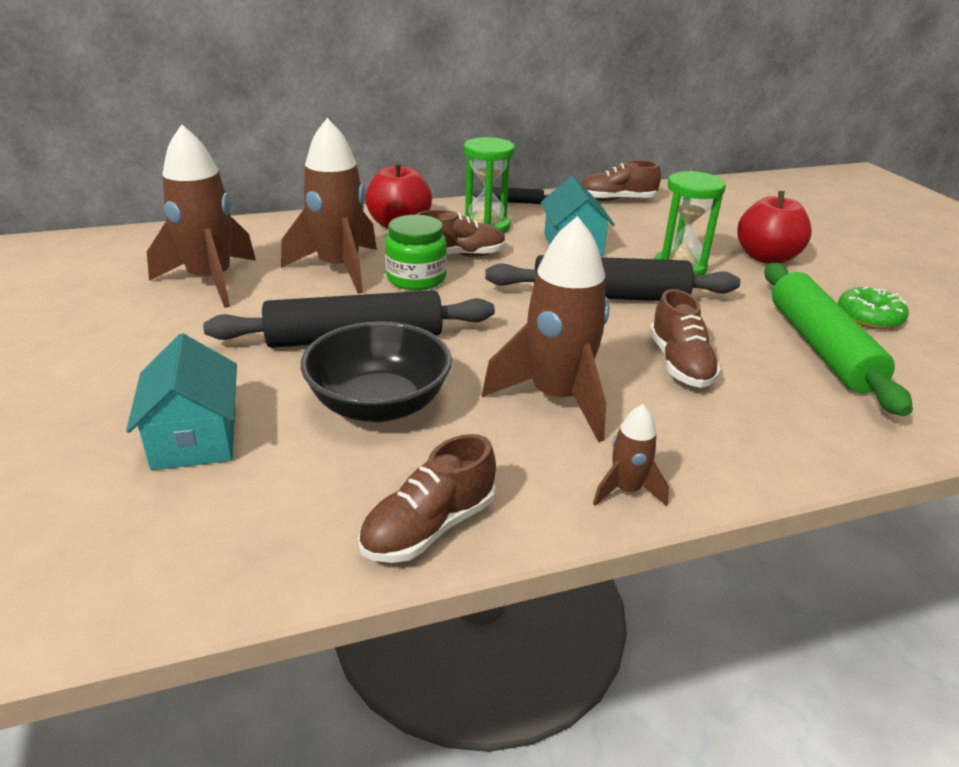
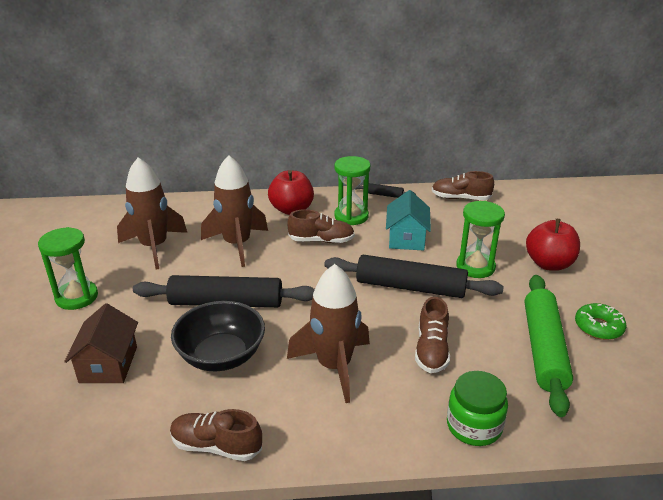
camera: 15 degrees right, 0 degrees up
turquoise house [126,333,237,470] -> brown house [64,303,138,383]
brown shoe [358,434,496,563] -> brown shoe turned 45 degrees clockwise [170,409,262,461]
green jar [385,215,447,290] -> green jar moved to [447,371,508,446]
brown rocket [593,404,669,506] -> none
none -> green hourglass [38,227,98,310]

